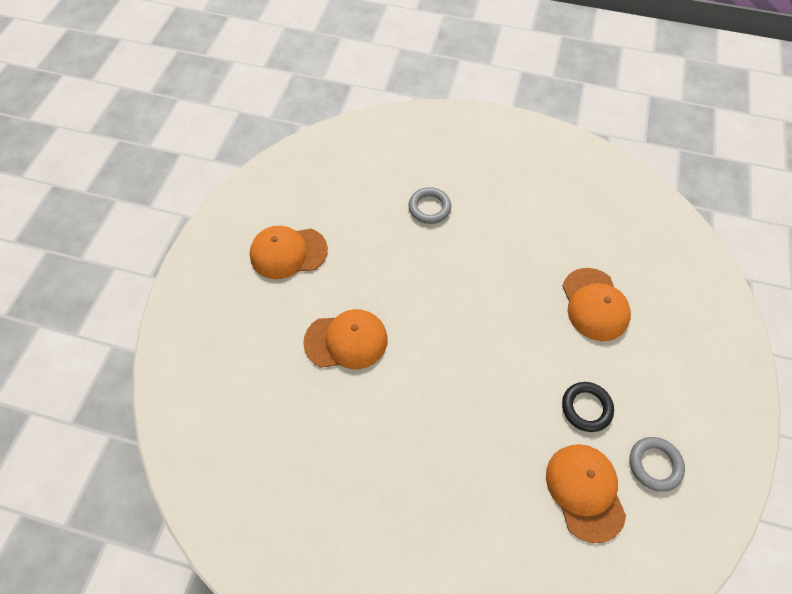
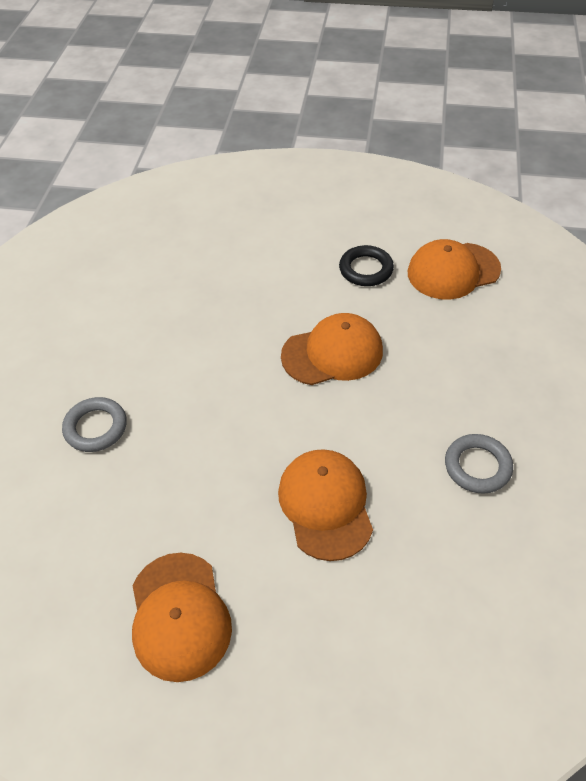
camera: 95 degrees left, 10 degrees down
orange cap [563,268,631,341] -> orange cap moved to [281,313,383,385]
grey ring [629,437,685,492] -> grey ring moved to [445,434,513,493]

